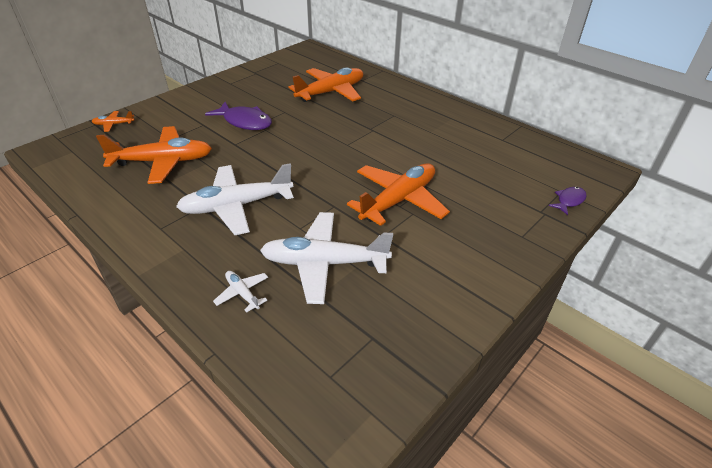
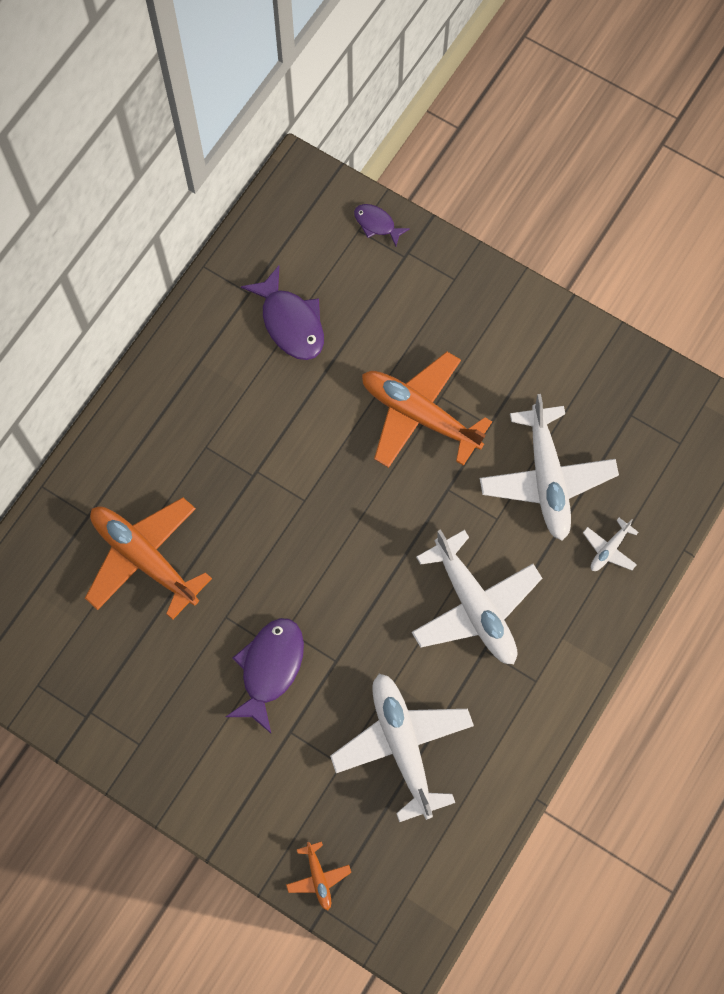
camera: 100 degrees left, 30 degrees up
orange plane [96,126,212,184] -> white plane [330,674,474,822]
none -> purple fish [241,266,324,360]

